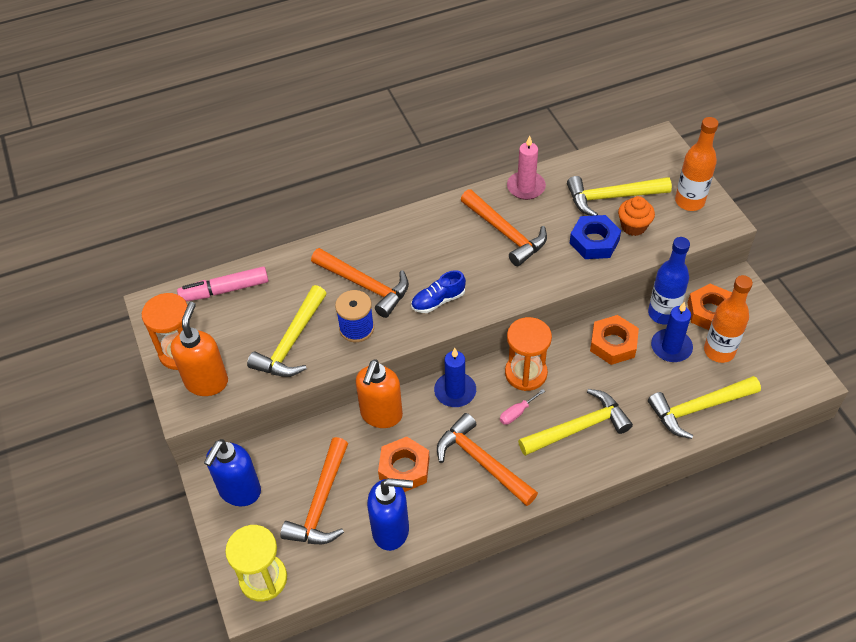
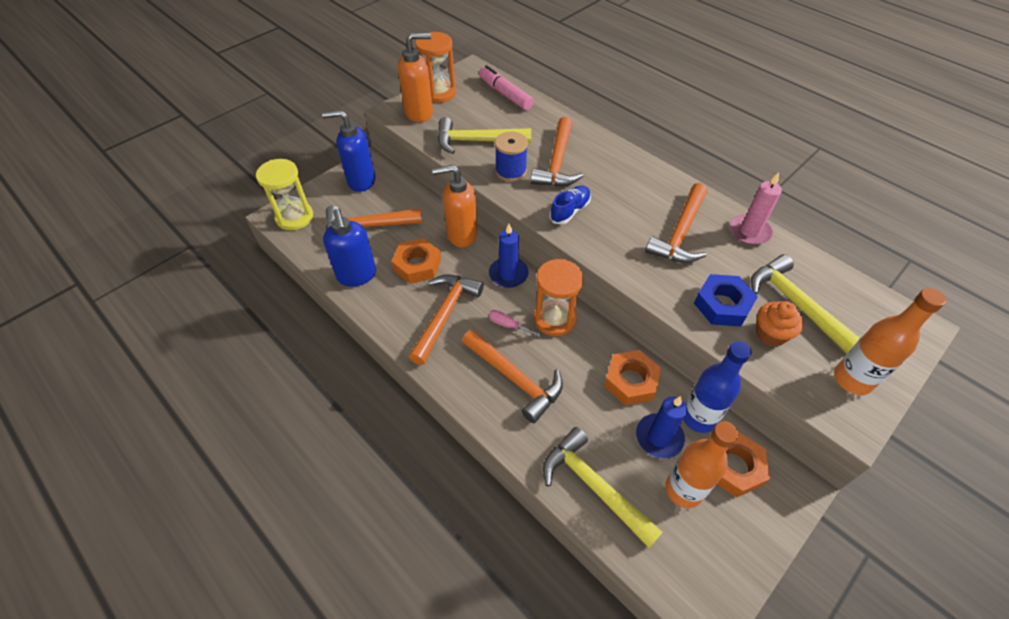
camera: 65 degrees right, 0 degrees up
blue shoe [411,270,466,313] -> blue shoe turned 90 degrees clockwise [550,185,591,224]
yellow hammer [518,389,633,456] -> orange hammer [462,329,563,423]

